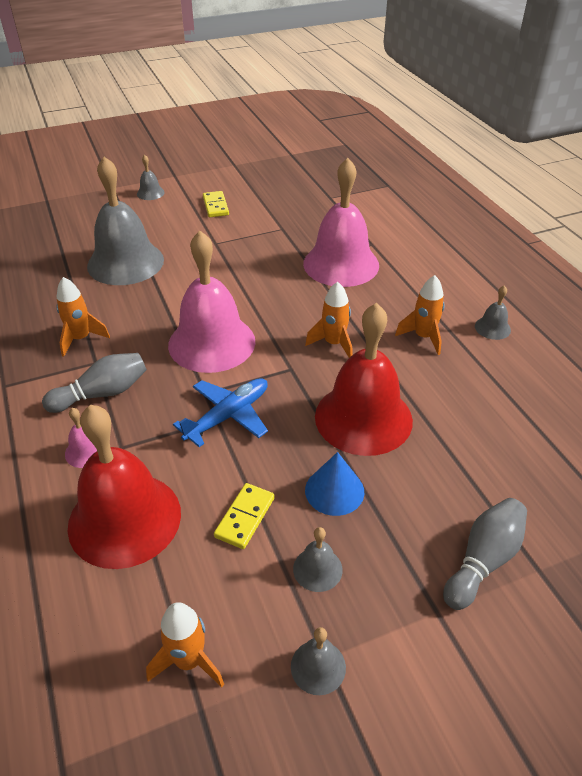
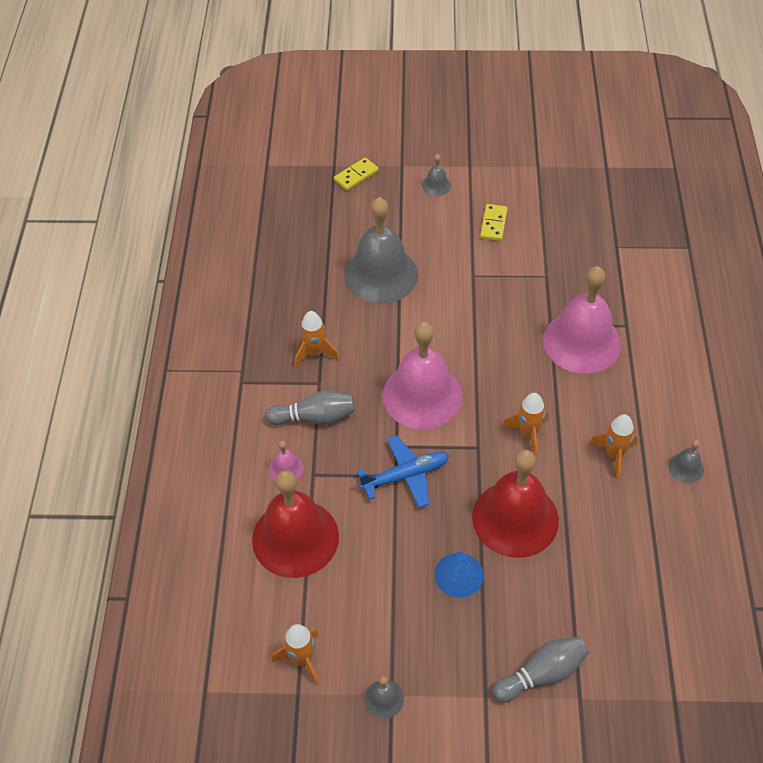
camera: 25 degrees right, 10 degrees up
yellow domino [214,483,275,549] -> yellow domino moved to [334,157,379,191]
grey bell [293,527,343,592] -> none

